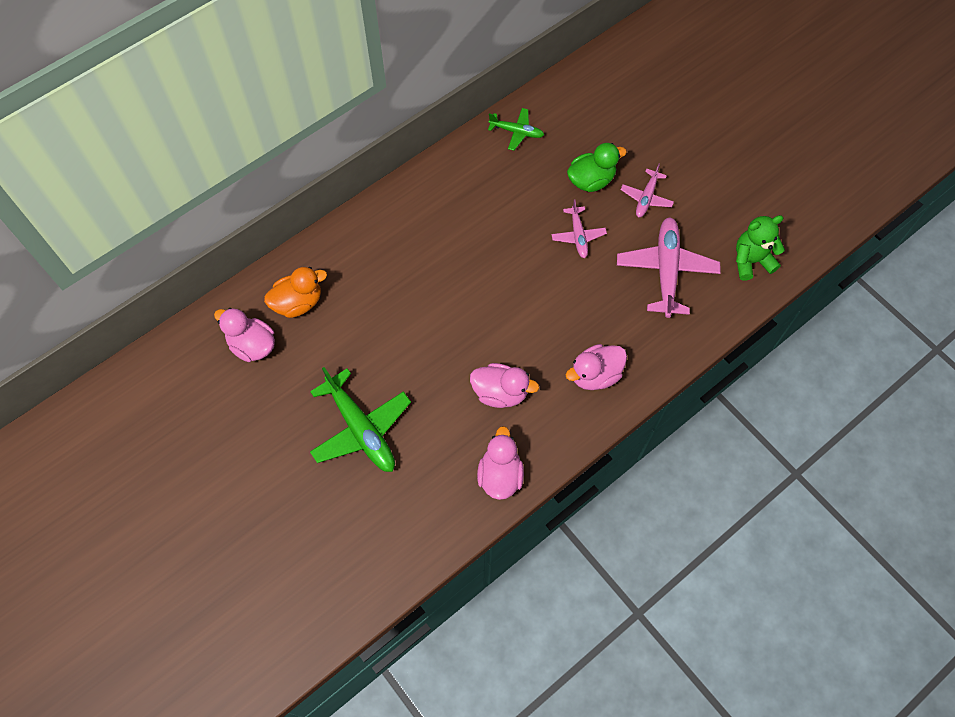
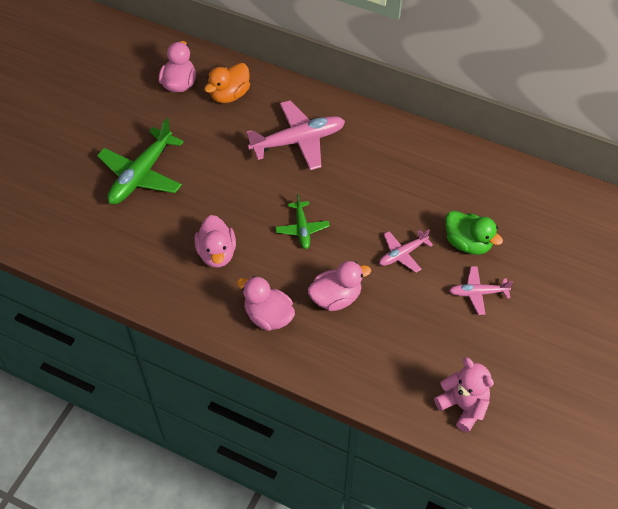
camera: 65 degrees right, 10 degrees down
orange duck [264,267,327,318] -> orange duck turned 90 degrees clockwise [204,63,250,103]
pink duck [477,426,524,500] -> pink duck moved to [308,261,371,311]
green plane [488,108,544,151] -> green plane moved to [275,194,329,249]
pink plane [617,217,720,318] -> pink plane moved to [246,100,345,170]
green teddy bear [736,215,785,281] -> pink teddy bear [434,357,494,433]

